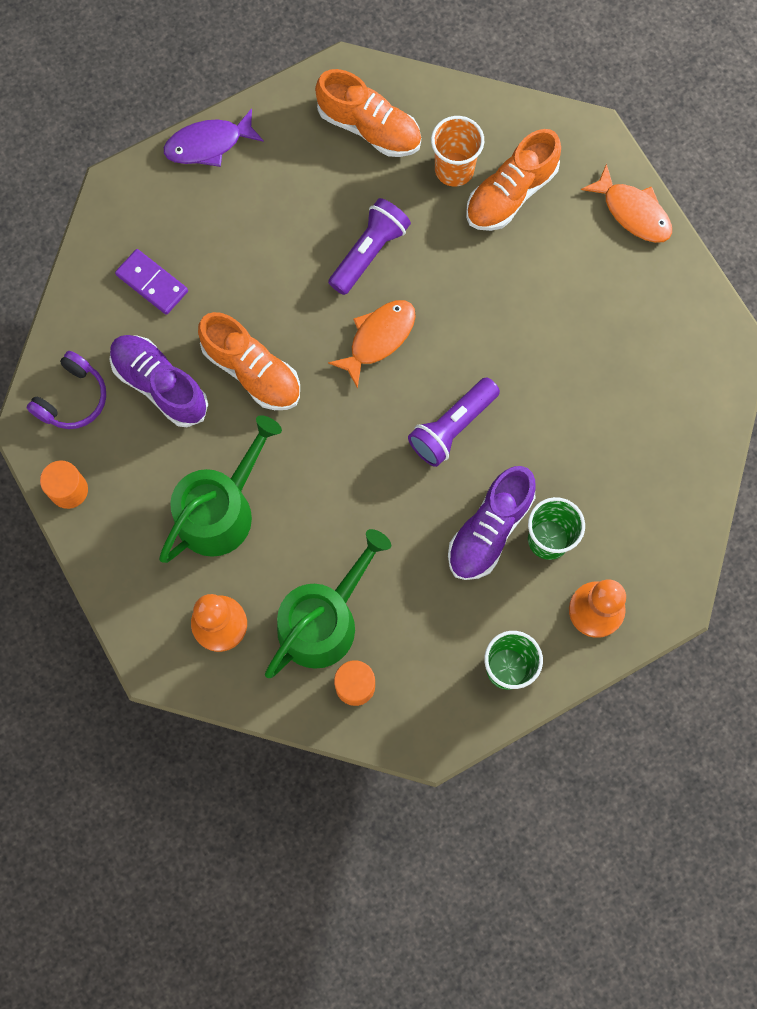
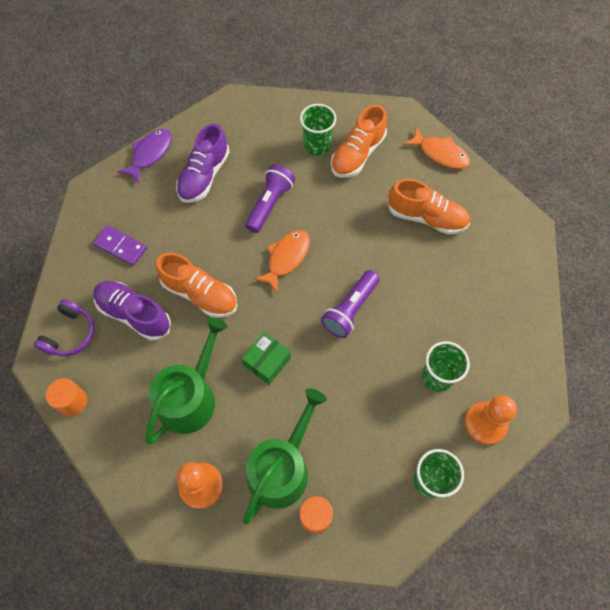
camera: 10 degrees left, 10 degrees down
purple fish [164,108,264,167] -> purple fish turned 150 degrees clockwise [117,129,172,184]
orange shoe [315,69,421,157] -> orange shoe moved to [387,179,470,234]
orange cup [431,116,484,187] -> green cup [300,104,336,156]
purple shoe [448,466,536,580] -> purple shoe moved to [176,124,230,203]
none -> green box [242,332,291,385]

